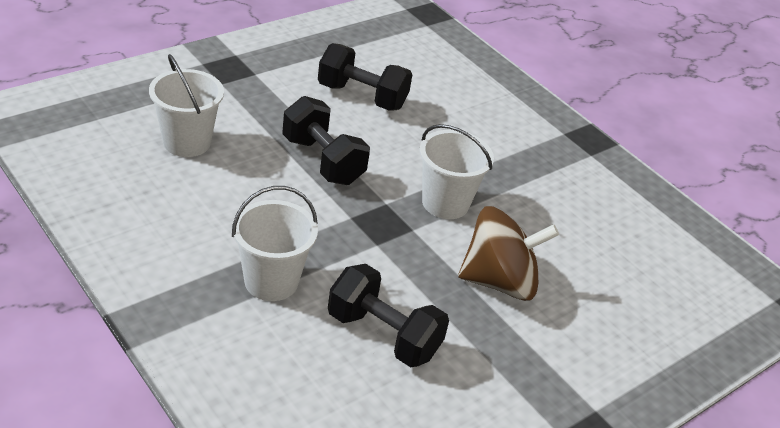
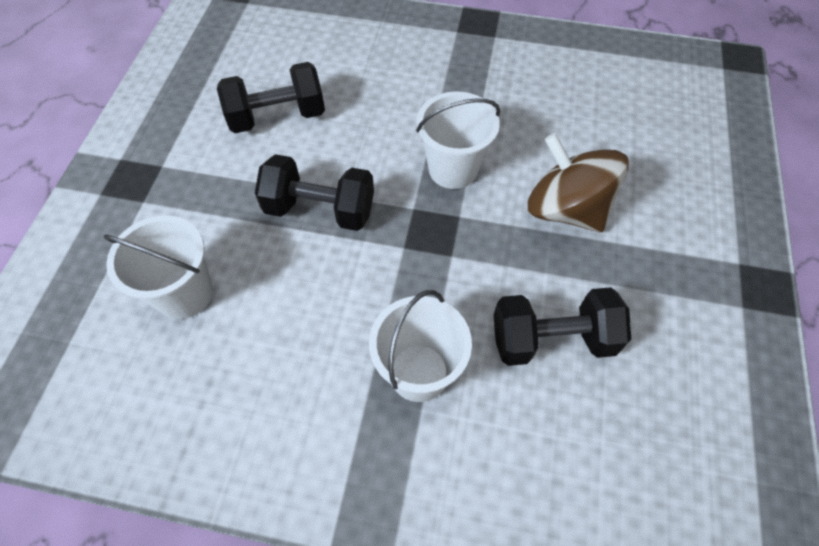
camera: 35 degrees left, 20 degrees up
brown spinning top [458,206,559,301] -> brown spinning top turned 90 degrees counterclockwise [528,133,629,232]

